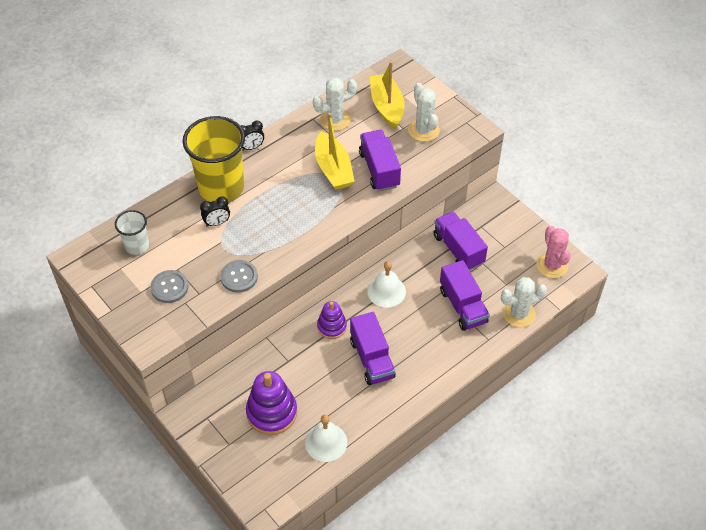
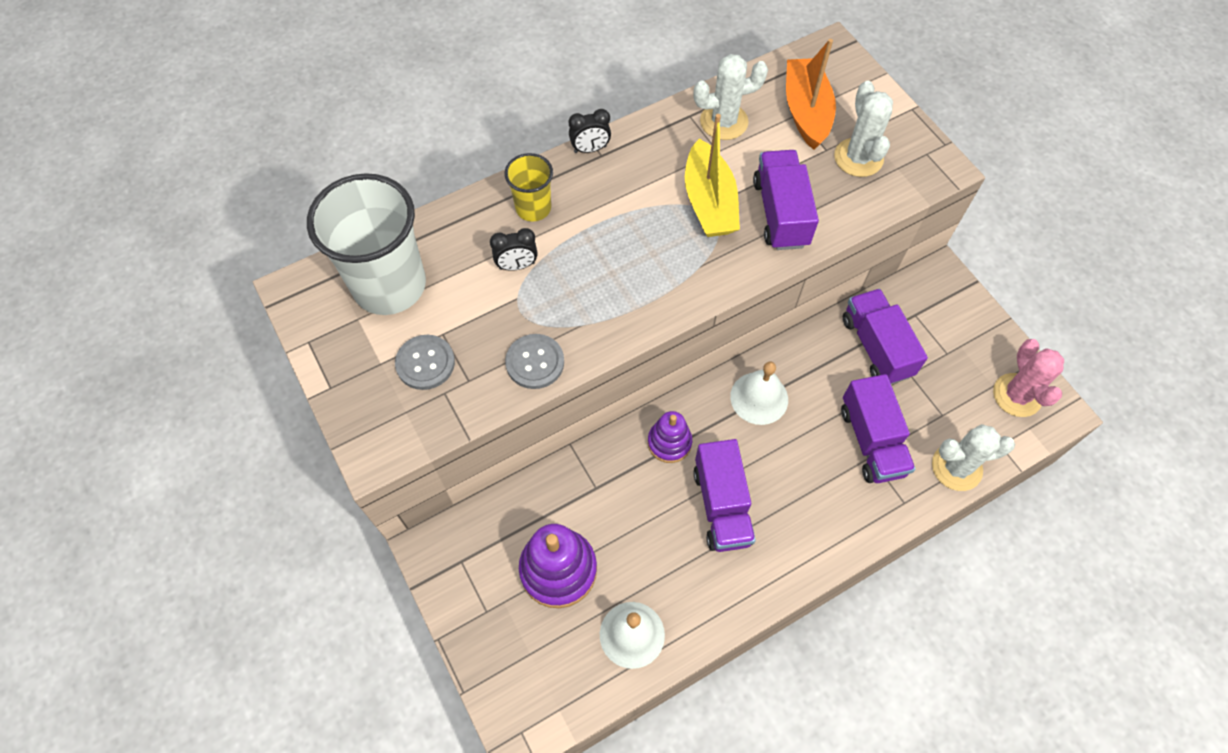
camera: 10 degrees right, 10 degrees up
white cup [115,210,149,255] -> white cup [307,173,426,315], size x1.98
yellow cup [182,116,245,202] -> yellow cup [505,153,553,222], size x0.51
yellow boat [370,61,404,129] -> orange boat [786,39,836,150]

